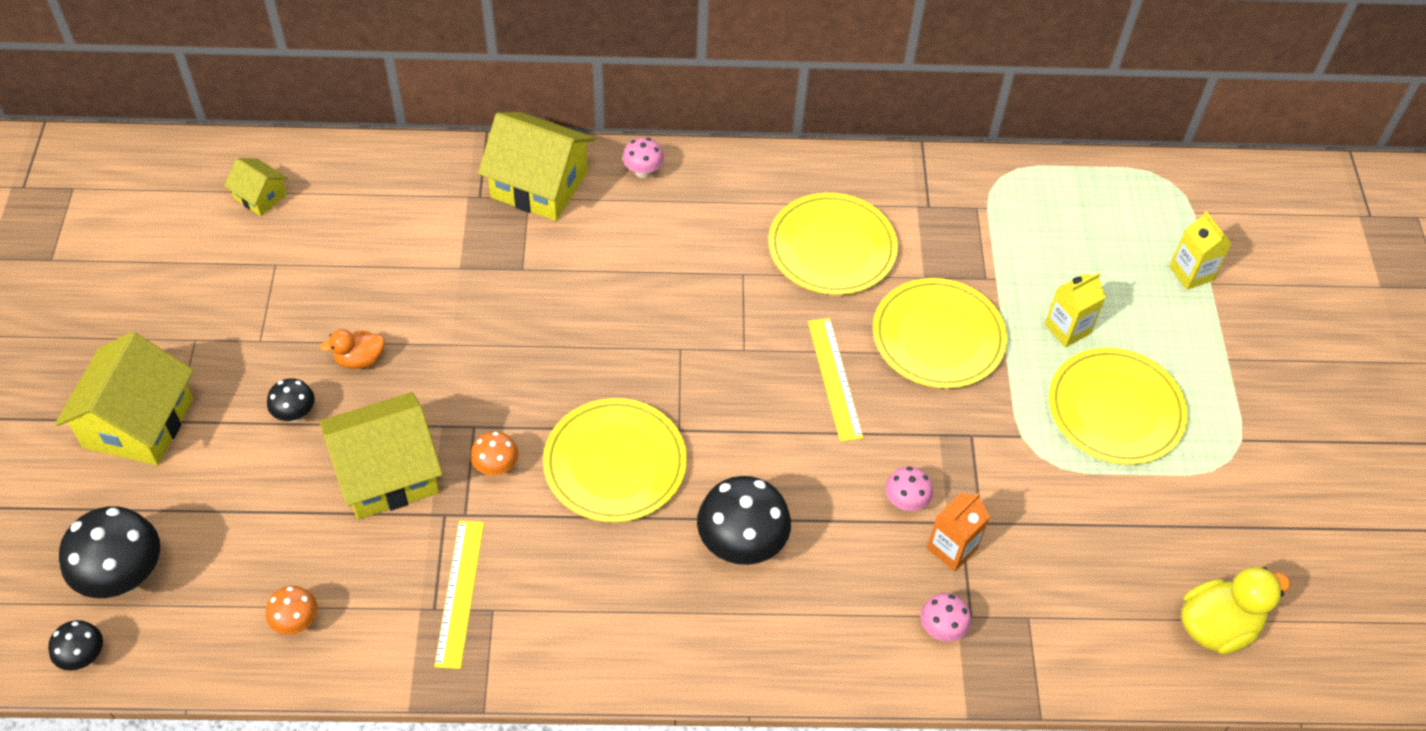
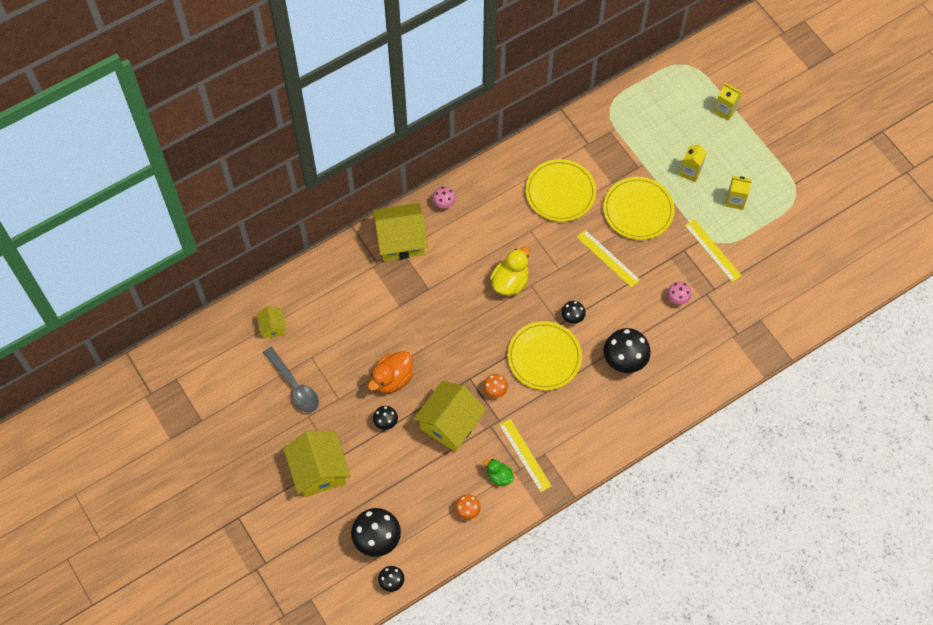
camera: 30 degrees left, 10 degrees up
yellow house [224,158,288,216] -> yellow house turned 75 degrees clockwise [257,306,286,339]
orange duck [320,329,385,369] -> orange duck [368,351,413,393], size x1.68
pink mushroom [921,593,971,642] -> none
orange carton [927,493,990,571] -> none
yellow plate [1049,348,1188,465] -> yellow carton [726,176,752,210]
yellow duck [1181,567,1291,655] -> yellow duck moved to [490,246,530,296]
none -> grey spoon [263,347,319,413]
none -> green duck [484,459,514,486]
none -> black mushroom [561,301,586,324]
none -> yellow ruler [685,219,742,282]

